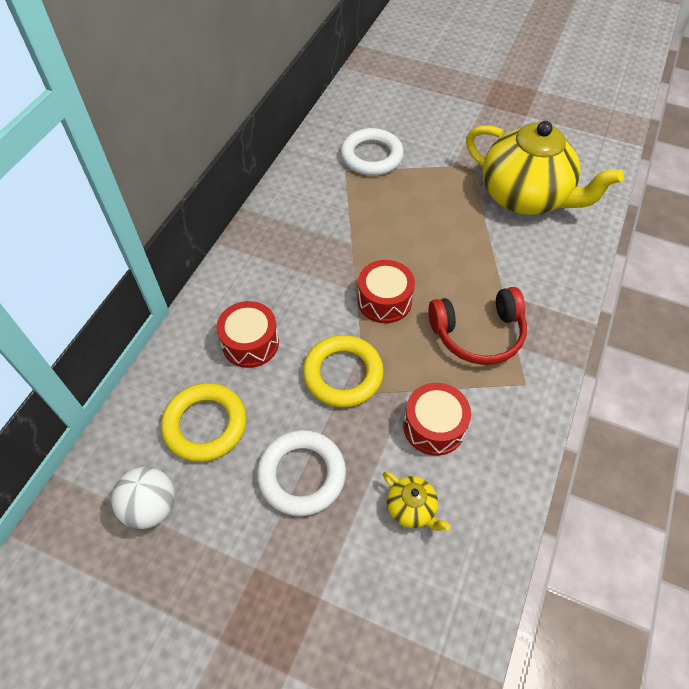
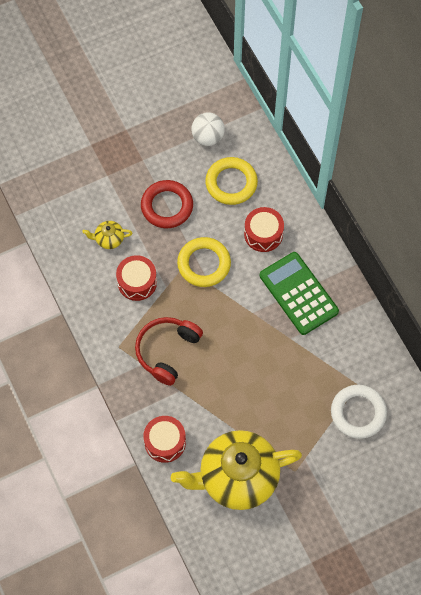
camera: 130 degrees right, 10 degrees up
white ring [257,430,346,516] -> red ring [141,180,193,228]
red drum [358,260,415,323] -> red drum moved to [143,416,186,463]
none -> green calculator [260,252,339,335]

